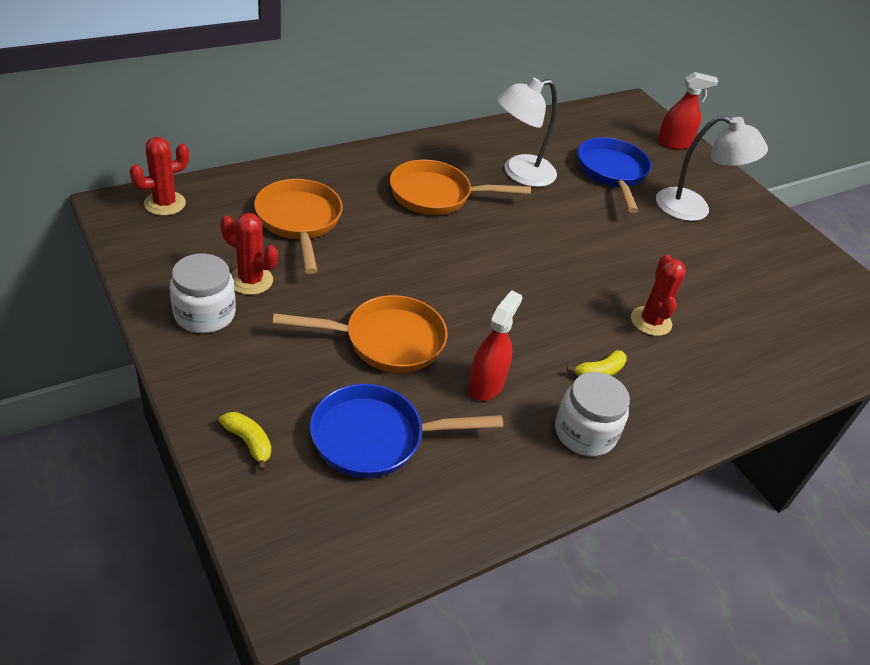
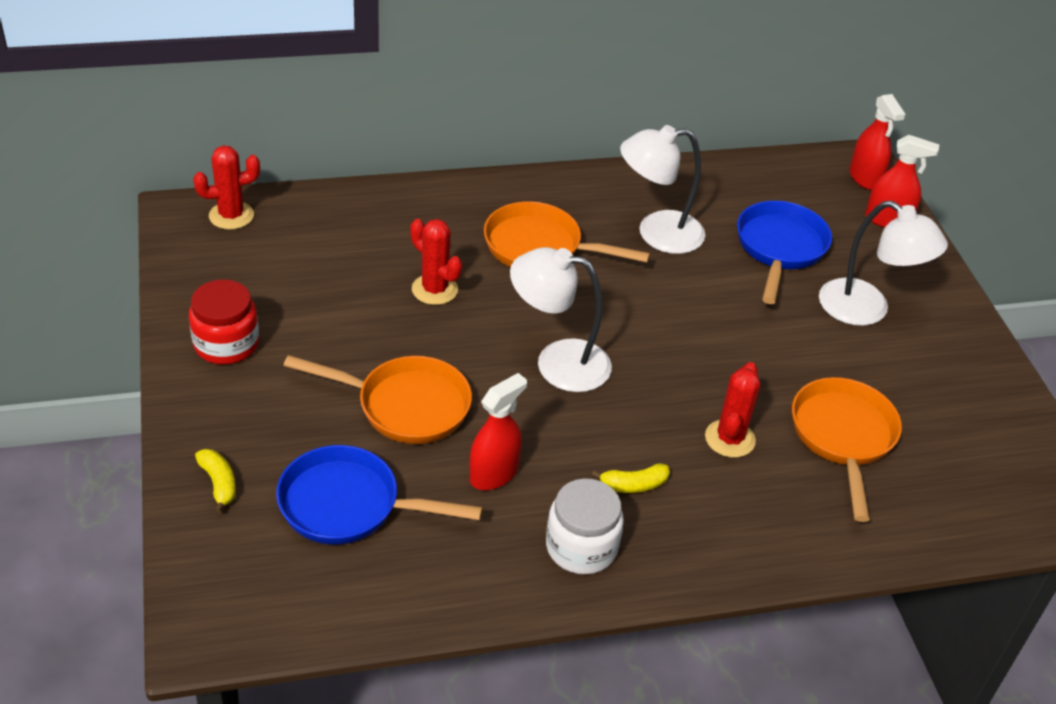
camera: 20 degrees right, 0 degrees up
white jar [170,254,236,333] -> red jar [189,280,259,364]
red cactus [220,213,278,295] -> red cactus moved to [410,219,462,305]
orange pan [254,179,343,274] -> orange pan moved to [792,377,902,522]
none -> white lamp [510,247,612,392]
none -> red spray bottle [849,94,905,190]

